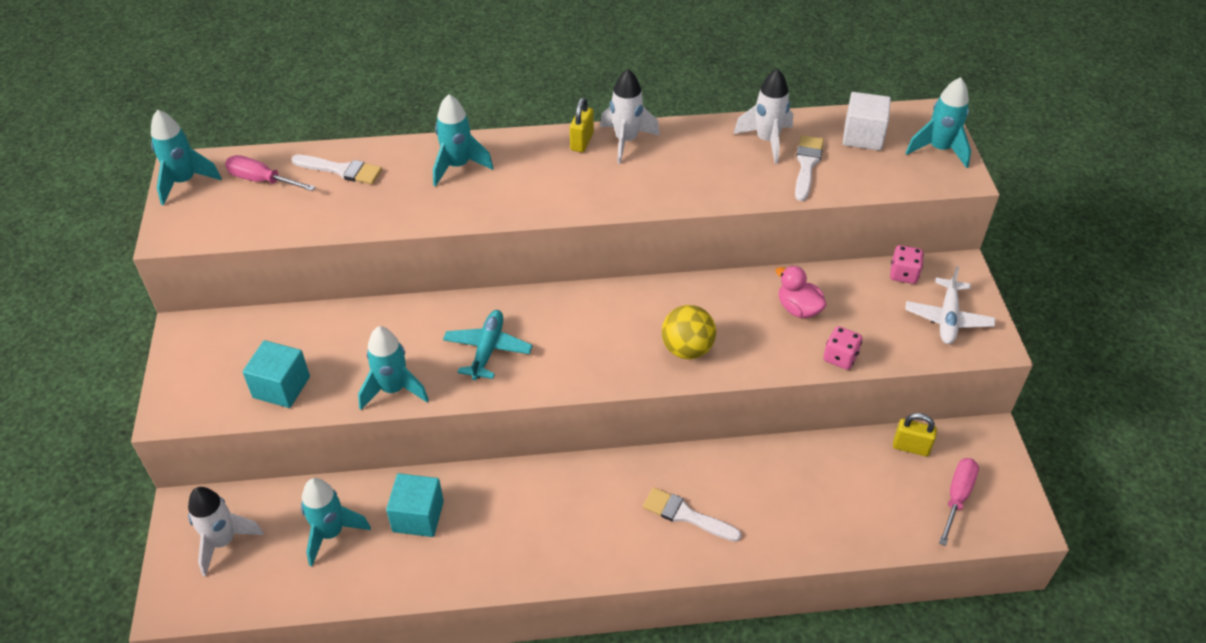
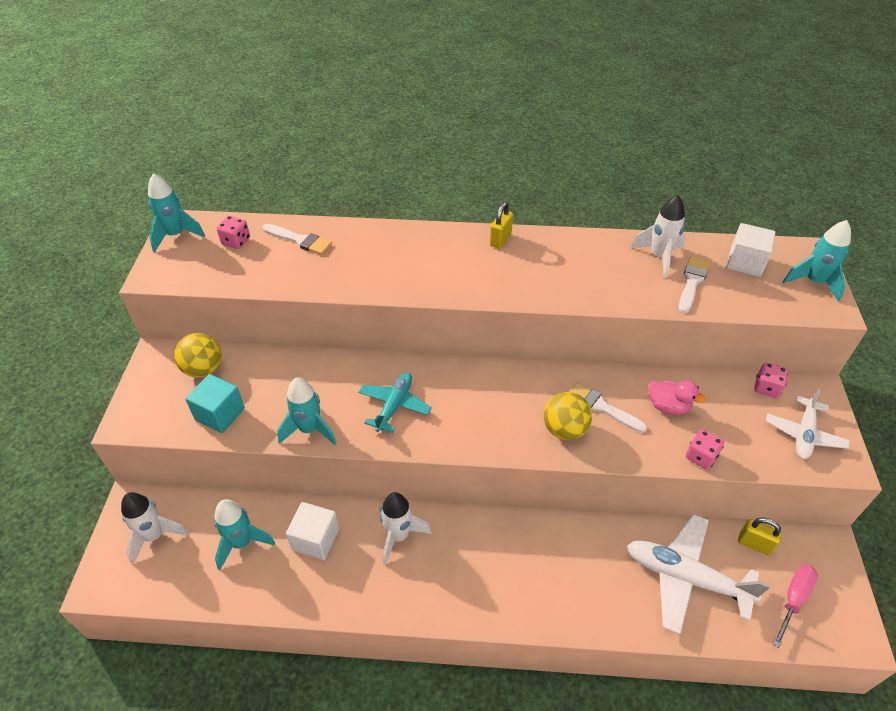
camera: 10 degrees right, 0 degrees up
pink screwdriver [225,155,316,191] -> pink dice [217,216,250,249]
turquoise cube [386,473,444,537] -> white cube [286,502,339,560]
turquoise rocket [433,94,493,187] -> none
white rocket [600,69,660,164] -> white rocket moved to [379,492,432,565]
white brush [643,487,742,542] -> white brush moved to [570,382,648,433]
pink duck [775,266,827,318] -> pink duck turned 150 degrees clockwise [648,380,706,415]
none -> yellow ball [174,333,221,377]
none -> white plane [627,514,770,634]

